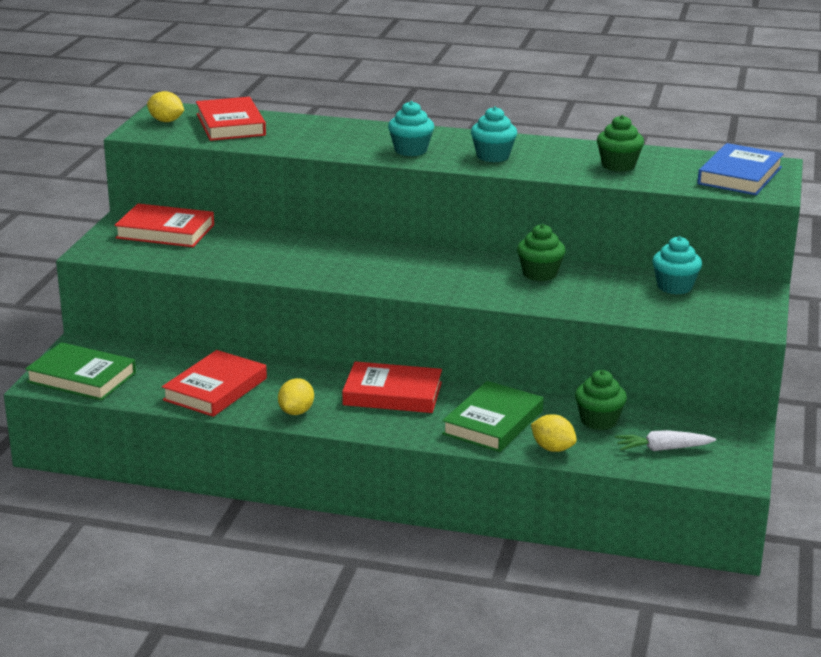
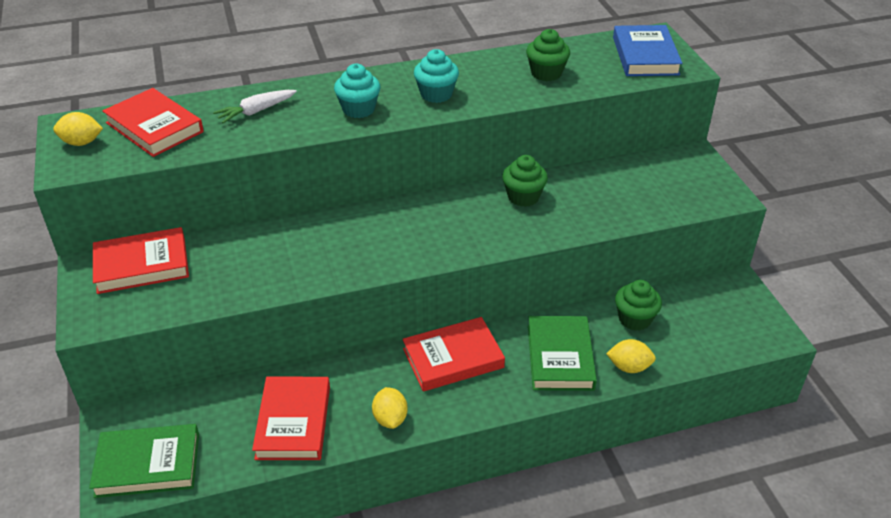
camera: 30 degrees left, 15 degrees up
white carrot [615,430,716,451] -> white carrot moved to [213,90,297,124]
turquoise cupcake [652,236,702,294] -> none

